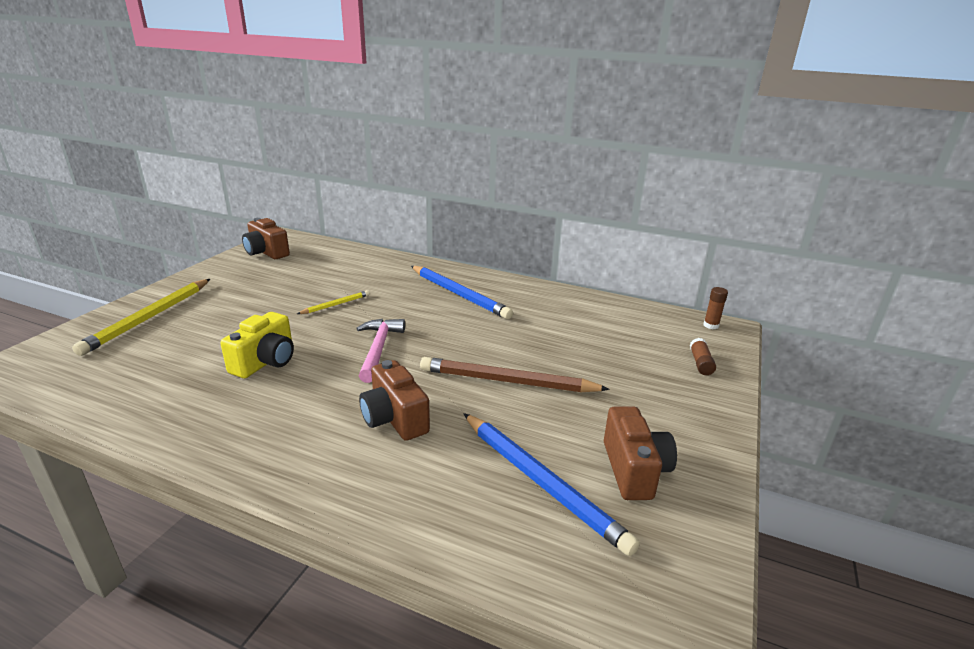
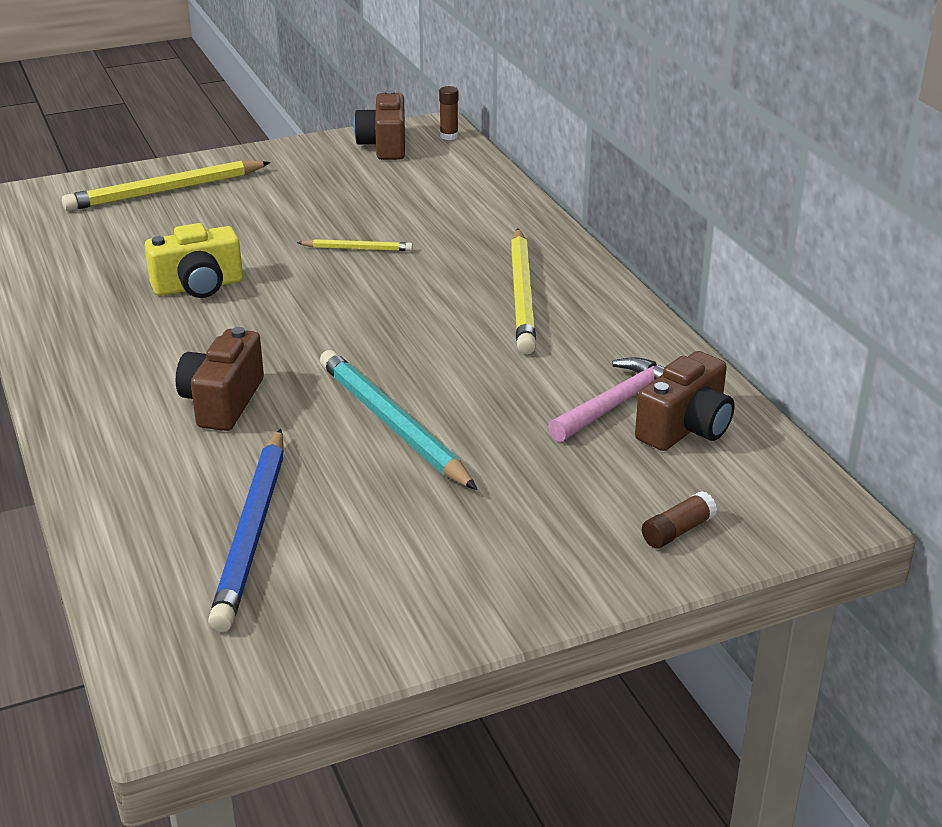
camera: 45 degrees right, 5 degrees up
pink hammer [356,319,405,383] -> pink hammer moved to [548,357,665,442]
blue pencil [411,266,513,319] -> yellow pencil [511,229,536,354]
brown pencil [420,357,610,392] -> turquoise pencil [320,350,477,490]
brown camera [604,407,677,500] -> brown camera moved to [635,351,735,451]
brown glue stick [704,287,728,329] -> brown glue stick moved to [439,86,458,140]

